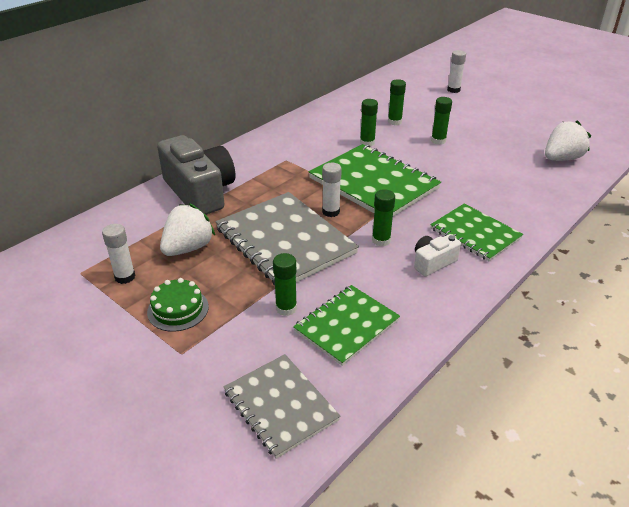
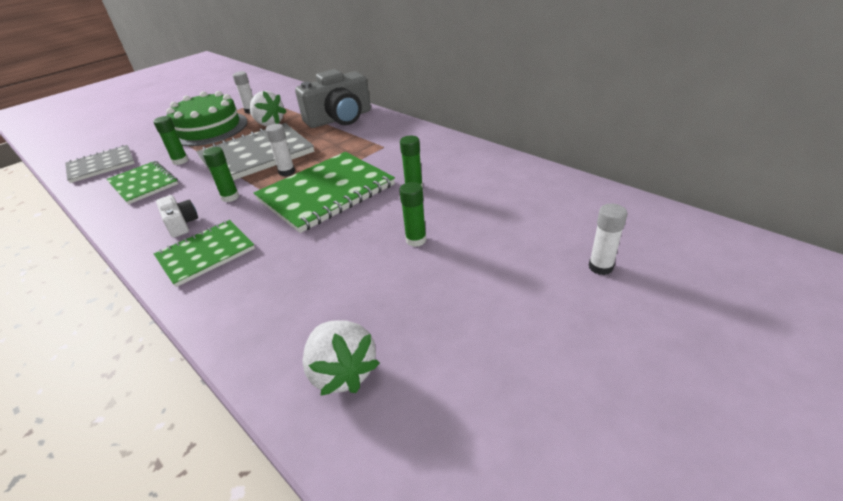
camera: 95 degrees right, 0 degrees up
green cake [147,278,209,332] -> green cake [166,91,248,146], size x2.01
green glue stick [388,79,406,125] -> none

